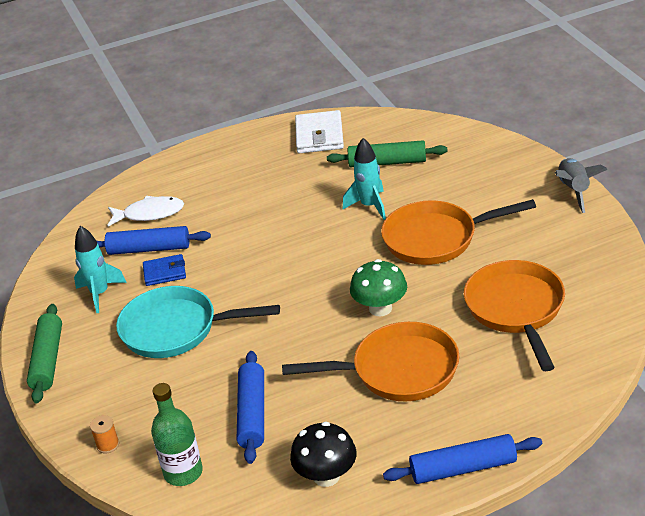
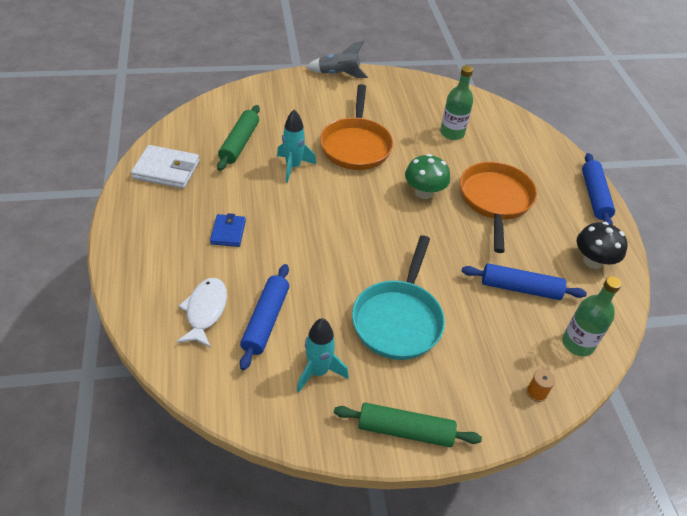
camera: 85 degrees left, 10 degrees up
blue wallet [143,254,186,286] -> blue wallet moved to [210,213,246,247]
orange pan [464,260,565,371] -> green bottle [440,65,473,140]

